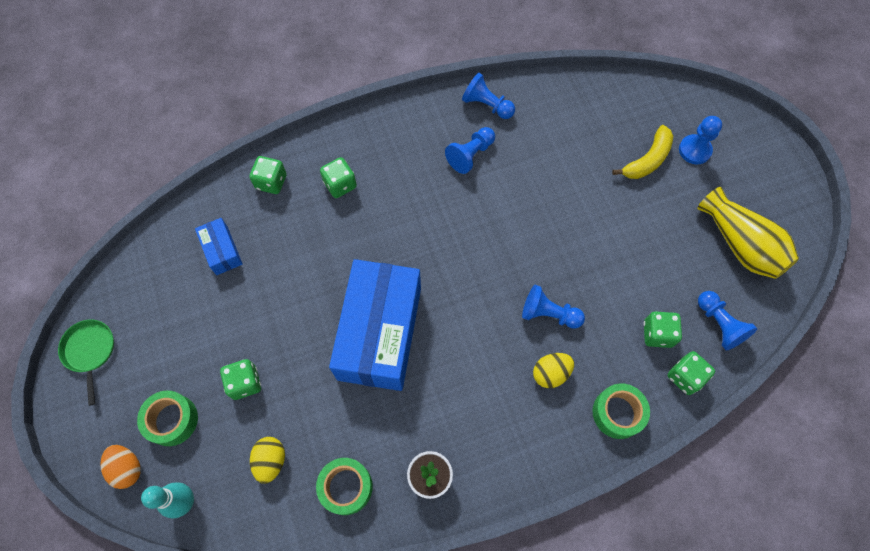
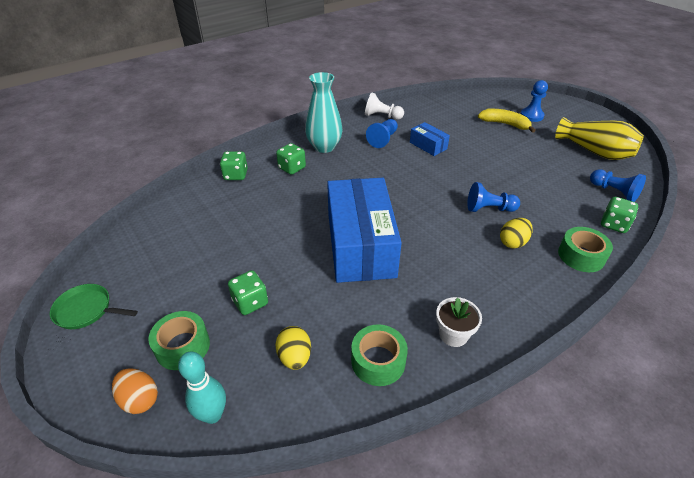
camera: 15 degrees left, 25 degrees down
green pan [58,319,114,406] -> green pan turned 45 degrees counterclockwise [50,284,138,329]
blue box [195,218,243,275] -> blue box moved to [410,122,450,156]
blue pawn [462,73,515,119] -> white pawn [365,93,404,120]
yellow banana [612,125,673,179] -> yellow banana turned 90 degrees counterclockwise [478,109,536,133]
green dice [644,311,682,348] -> none
none -> turquoise vase [305,72,342,153]

